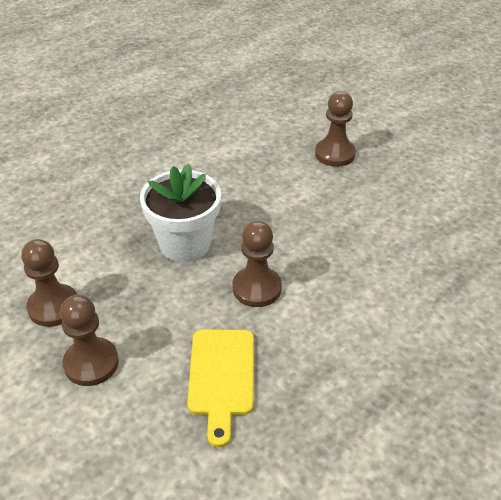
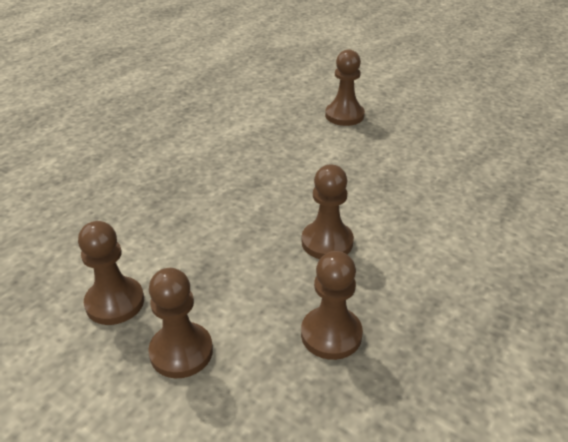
camera: 15 degrees left, 5 degrees down
white flower pot [140,163,221,262] -> none
yellow cutting board [187,330,254,447] -> brown pawn [301,251,363,360]

